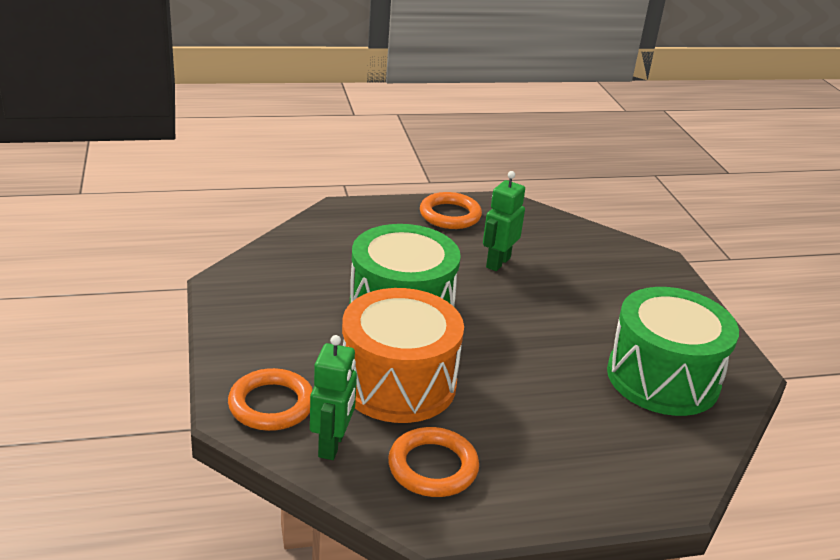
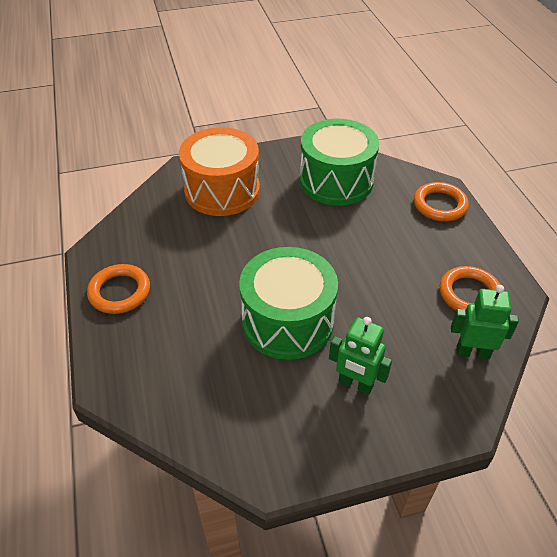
camera: 90 degrees left, 15 degrees up
orange ring [228,368,313,431] -> orange ring moved to [414,182,469,221]
orange drum [342,288,464,423] -> orange drum moved to [179,127,260,216]
green robot [483,171,525,271] -> green robot moved to [329,317,392,395]

